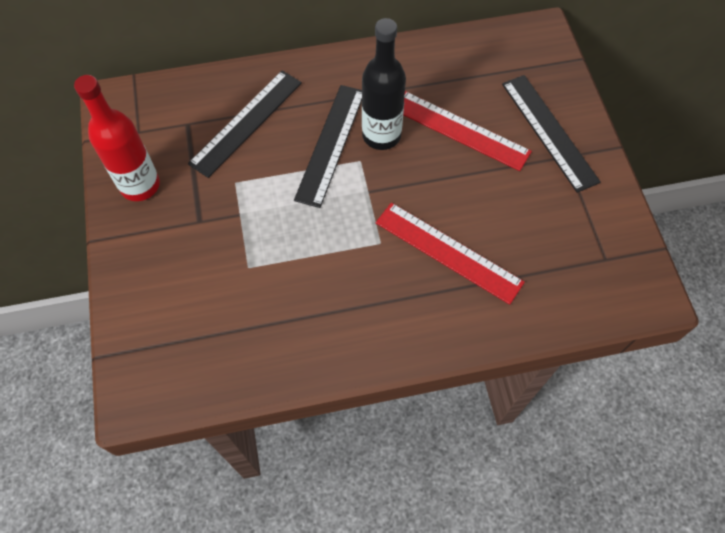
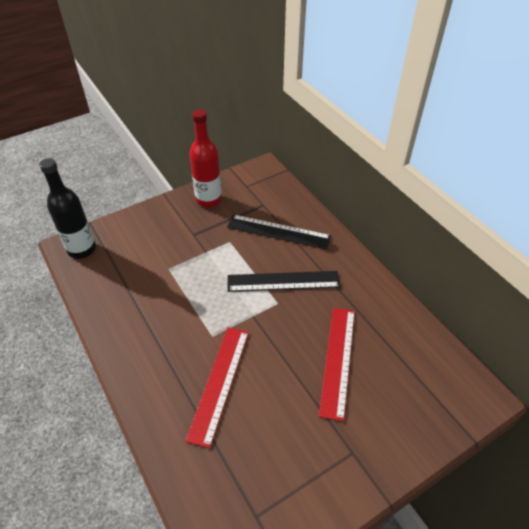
camera: 70 degrees right, 15 degrees down
black bottle [362,18,406,150] -> black bottle moved to [39,158,96,259]
black ruler [502,75,601,193] -> none

